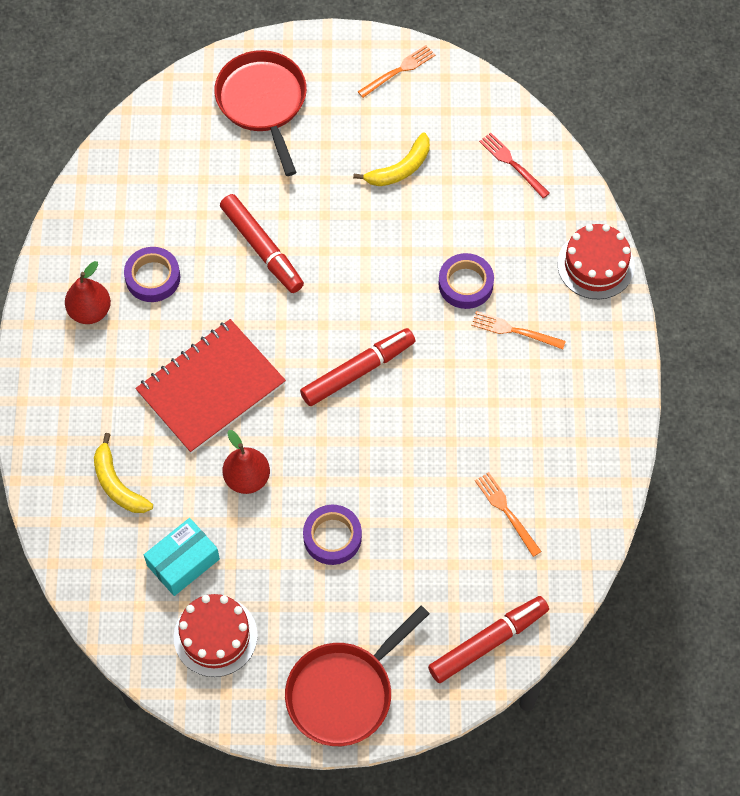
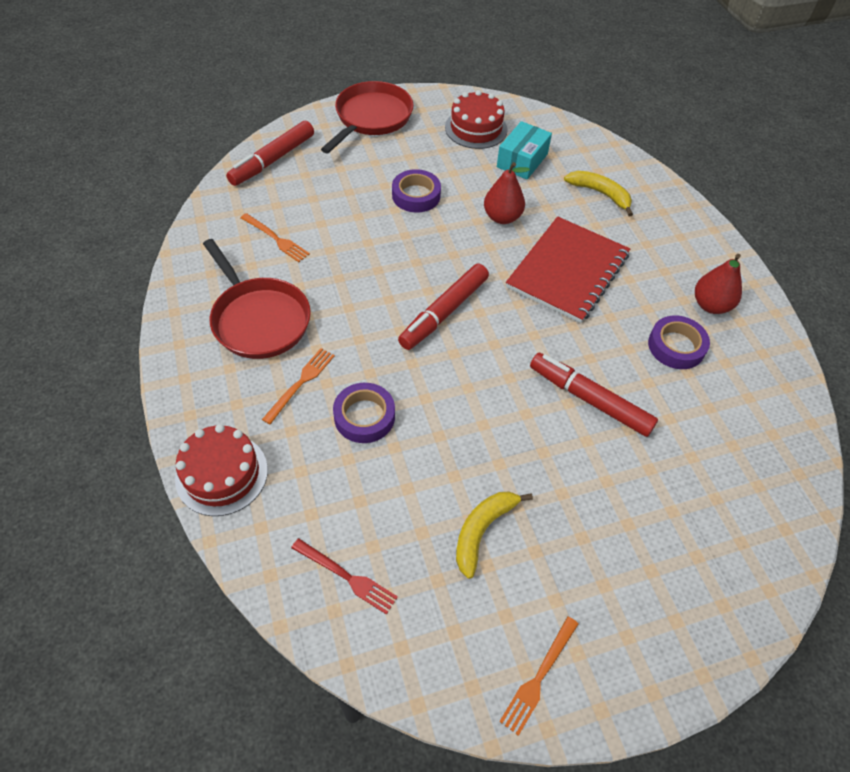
camera: 160 degrees right, 10 degrees down
red pan [214,50,307,176] -> red pan moved to [203,239,311,359]
orange fork [471,311,566,349] -> orange fork turned 60 degrees counterclockwise [262,348,335,424]

